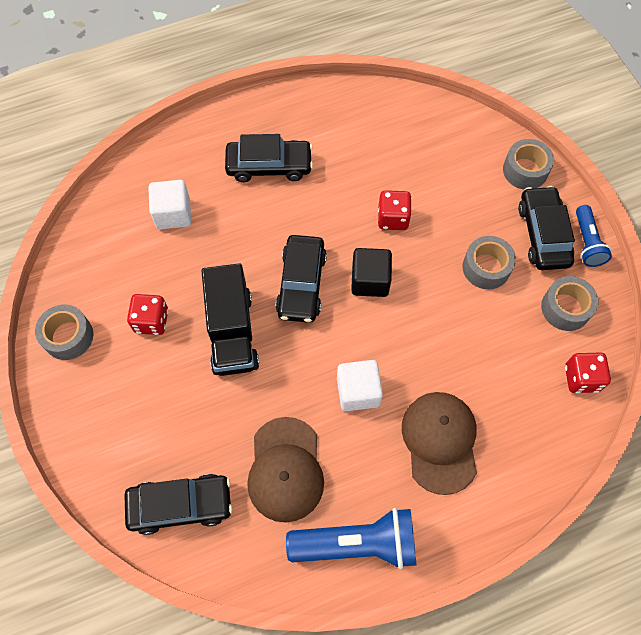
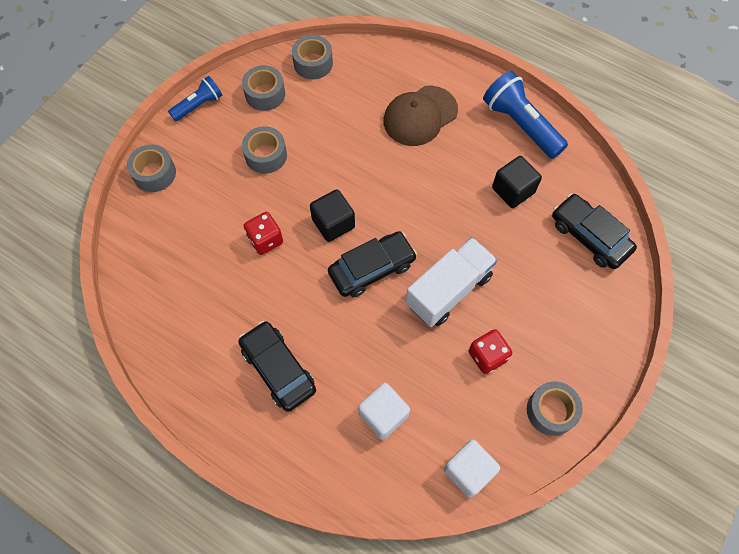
camera: 125 degrees left, 0 degrees up
black truck [202,263,259,376] -> white truck [406,237,497,327]
brown cap [247,417,324,523] -> black cube [492,156,542,208]
white cube [337,360,383,411] -> white cube moved to [443,440,500,498]
black car [518,186,575,270] -> none
red dice [565,352,611,393] -> grey tape [292,35,333,79]

